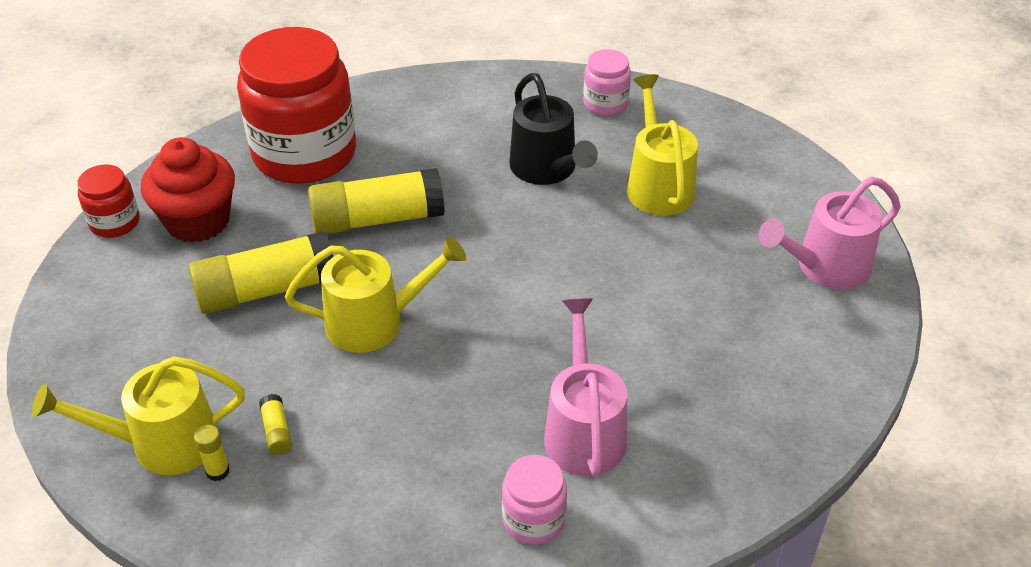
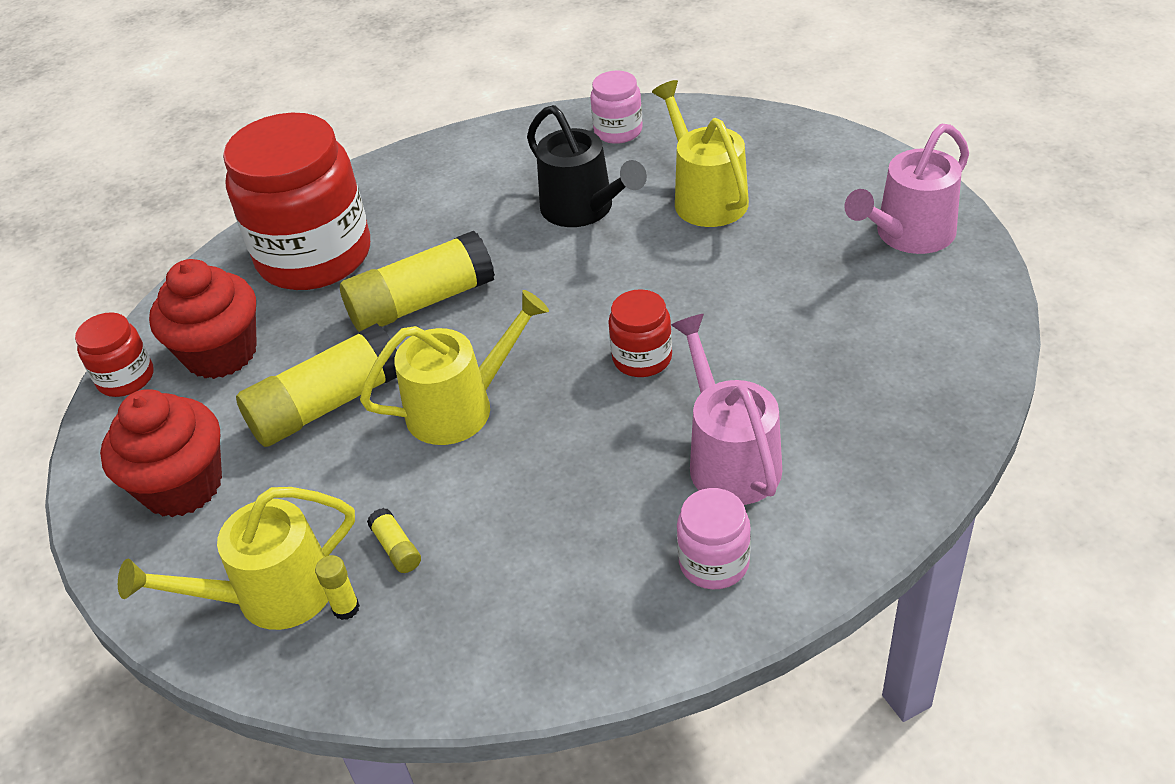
camera: 10 degrees left, 0 degrees up
none -> red cupcake [100,389,222,517]
none -> red jar [608,289,672,377]

